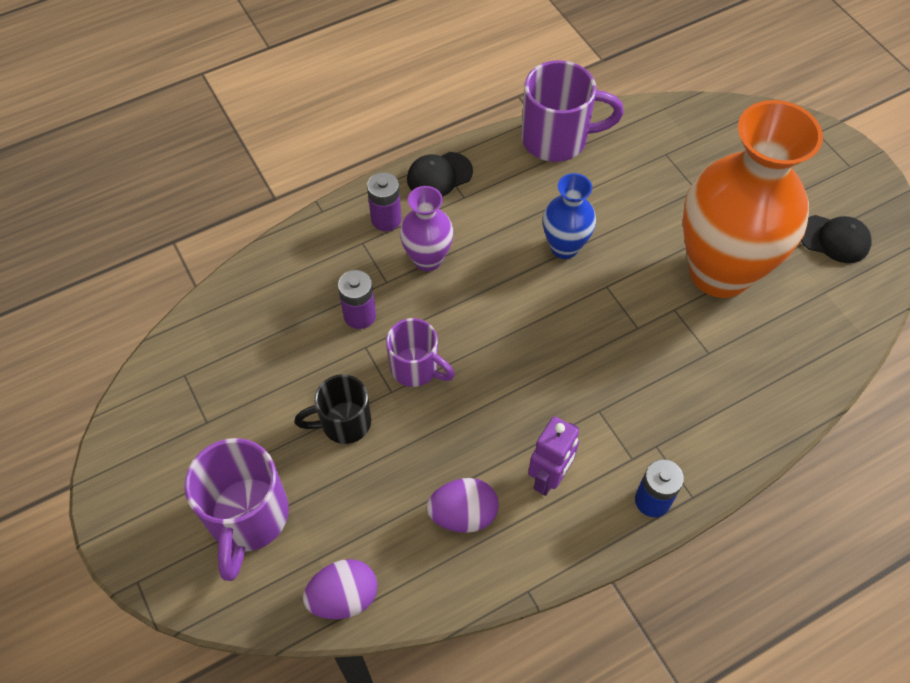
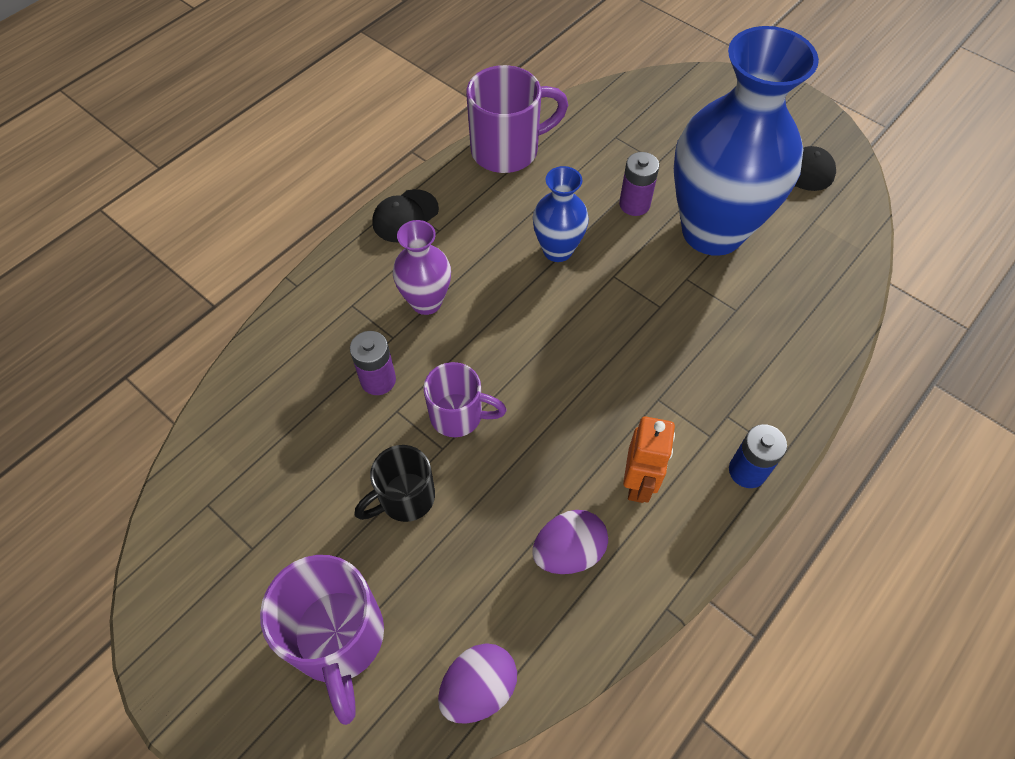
camera: 20 degrees left, 0 degrees up
purple battery [367,172,402,231] -> purple battery moved to [619,152,659,216]
purple robot [528,416,579,496] -> orange robot [623,416,675,503]
orange vase [683,100,823,298] -> blue vase [674,26,819,256]

